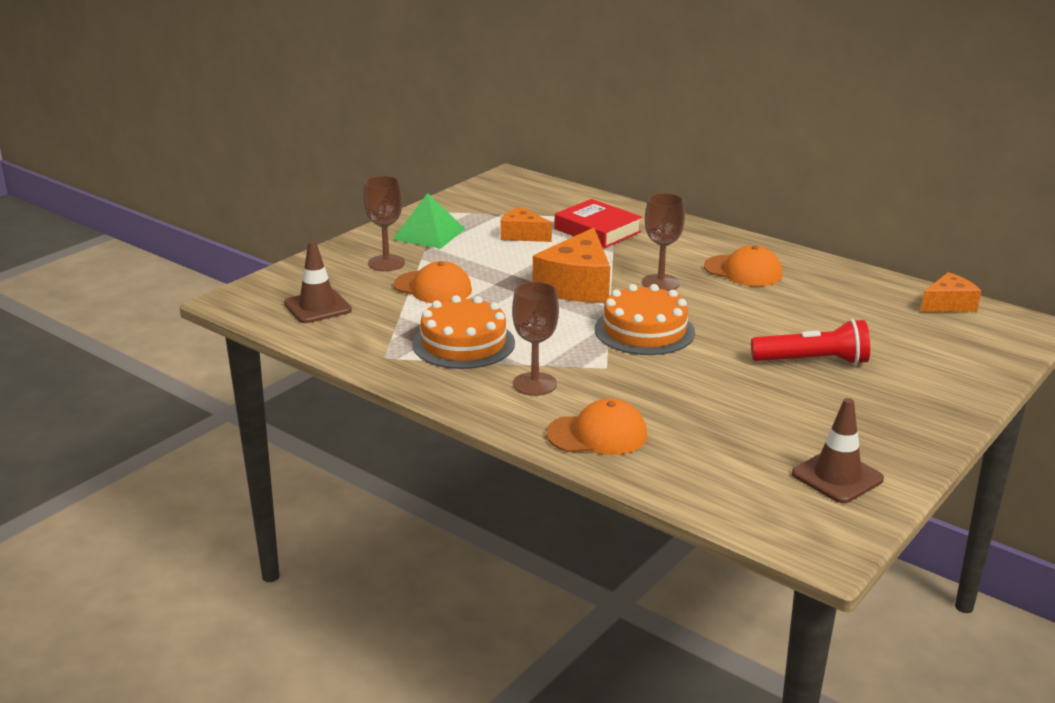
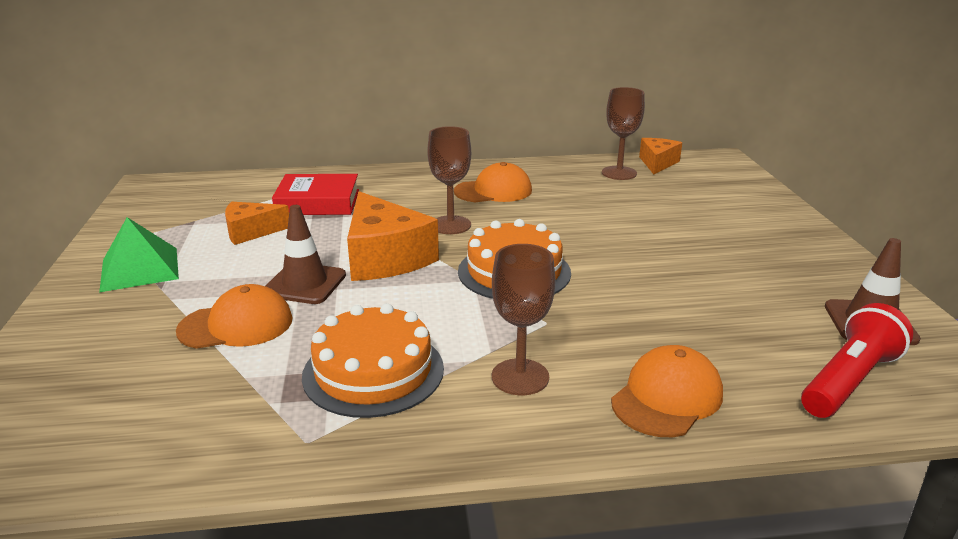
camera: 45 degrees left, 0 degrees up
brown traffic cone [284,241,352,323] -> brown traffic cone moved to [266,205,346,304]
brown goblet [363,176,405,271] -> brown goblet moved to [602,87,645,180]
red flashlight [751,319,870,365] -> red flashlight moved to [801,303,913,418]

